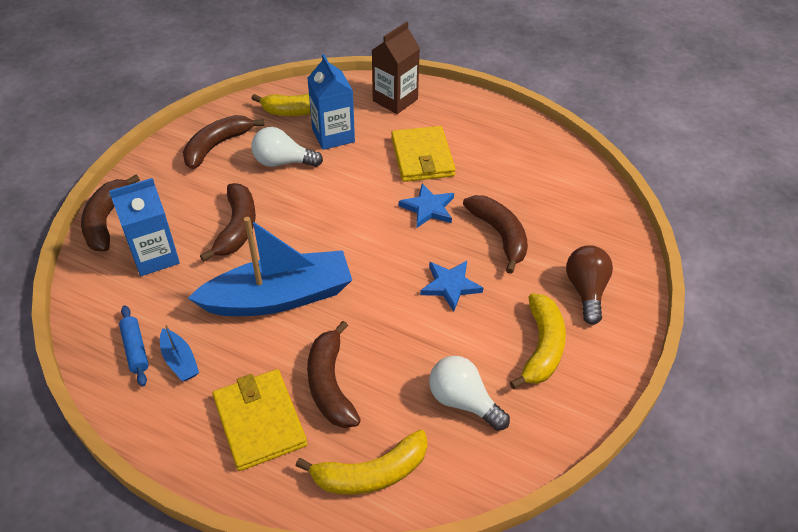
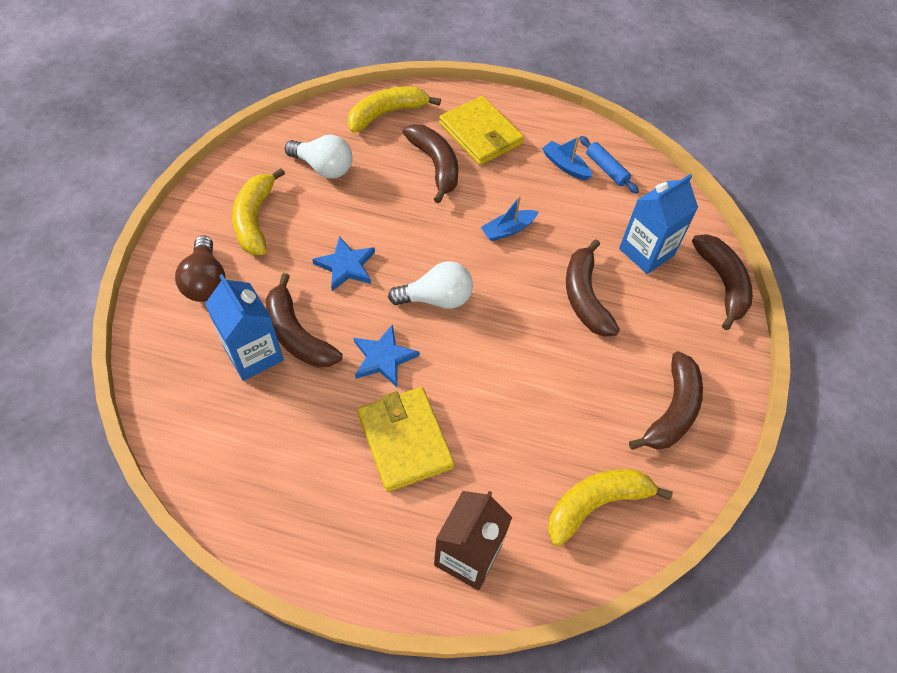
camera: 165 degrees right, 10 degrees up
blue boat [188,217,352,316] -> blue boat [481,196,539,241], size x0.42
white light bulb [251,127,323,167] -> white light bulb moved to [388,261,473,309]
blue carton [307,54,355,150] -> blue carton moved to [205,274,284,381]

